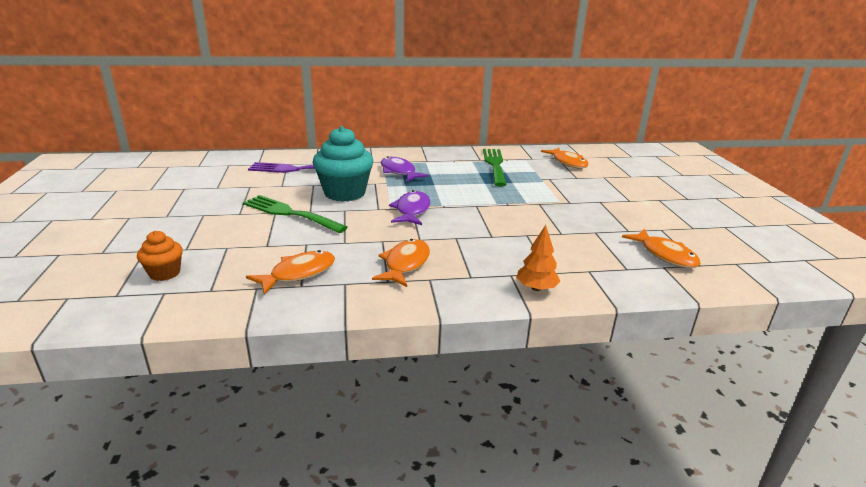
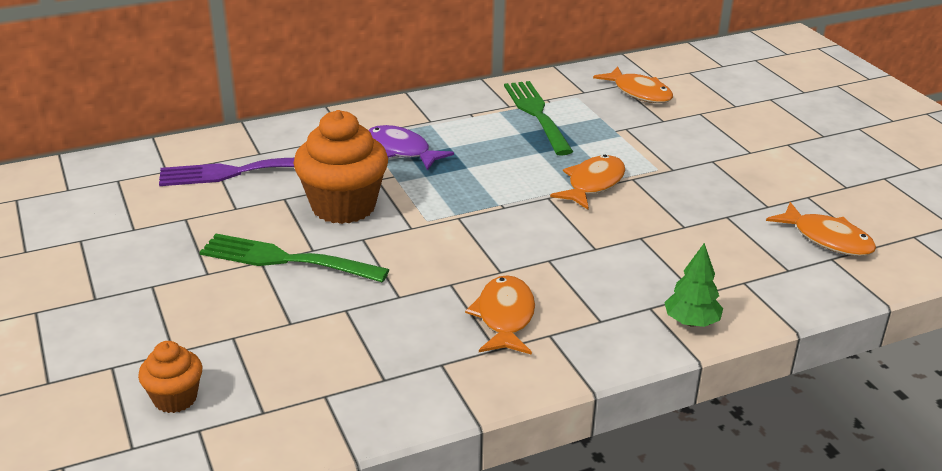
camera: 15 degrees left, 5 degrees up
orange fish [246,250,335,295] -> orange fish moved to [550,155,625,209]
turquoise cupcake [313,126,374,202] -> orange cupcake [294,110,388,224]
purple fish [389,190,431,225] -> none
orange tree [517,225,560,291] -> green tree [664,243,723,327]

